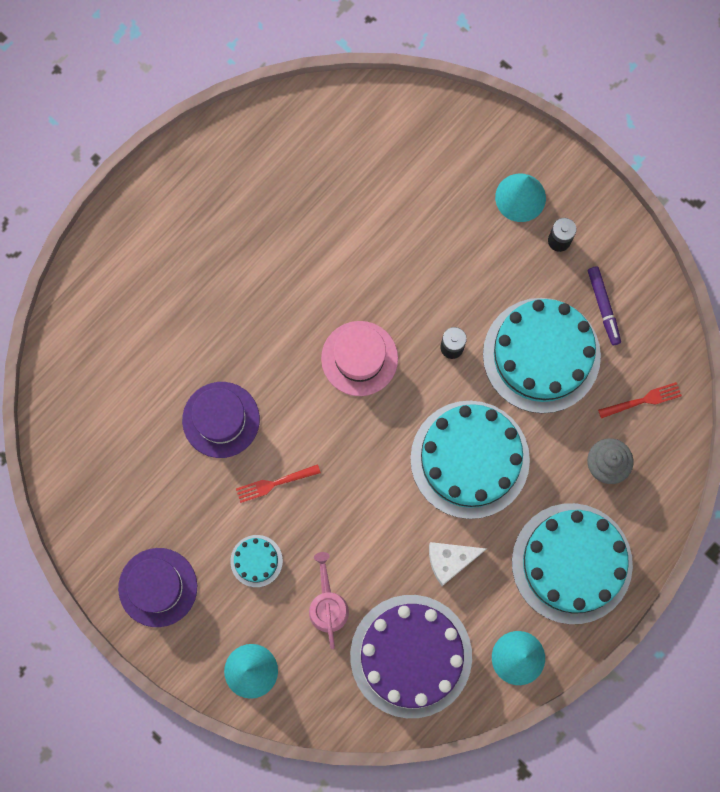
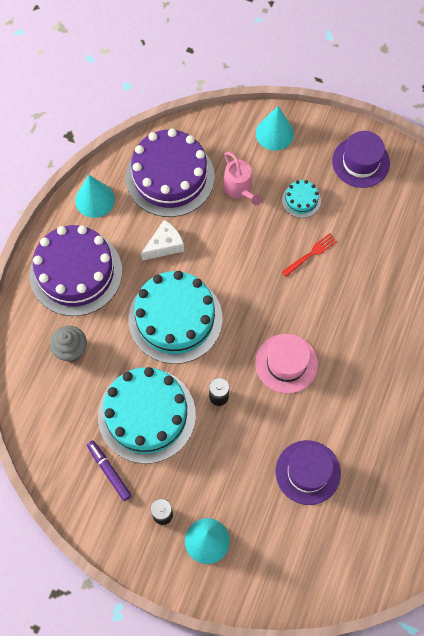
camera: 160 degrees right, 10 degrees down
purple hat [182,382,260,458] -> purple hat moved to [276,440,341,505]
turquoise cake [512,503,633,624] -> purple cake [29,225,122,316]
red fork [598,382,682,418] -> none

